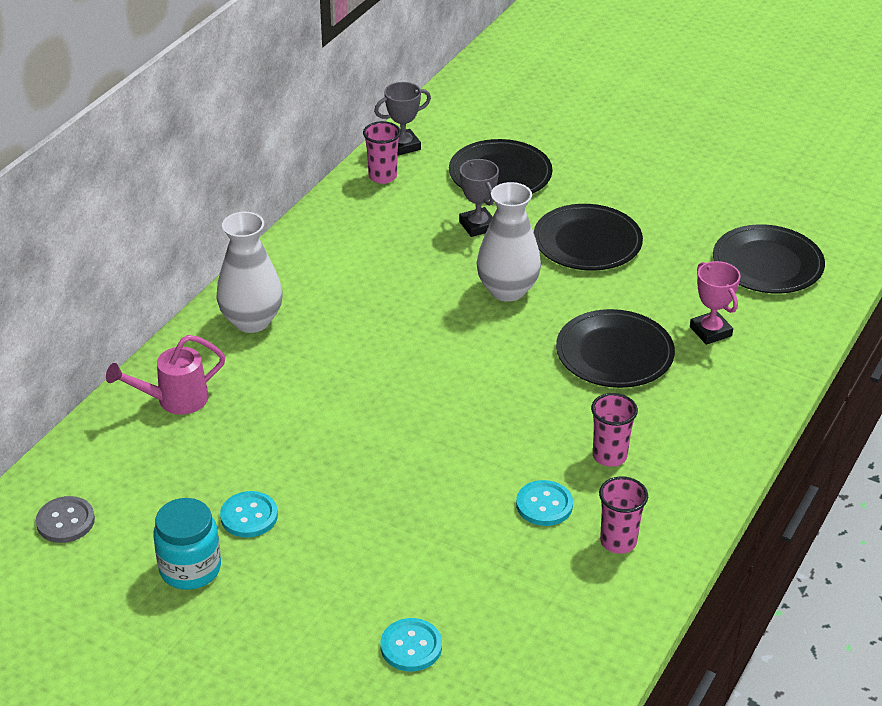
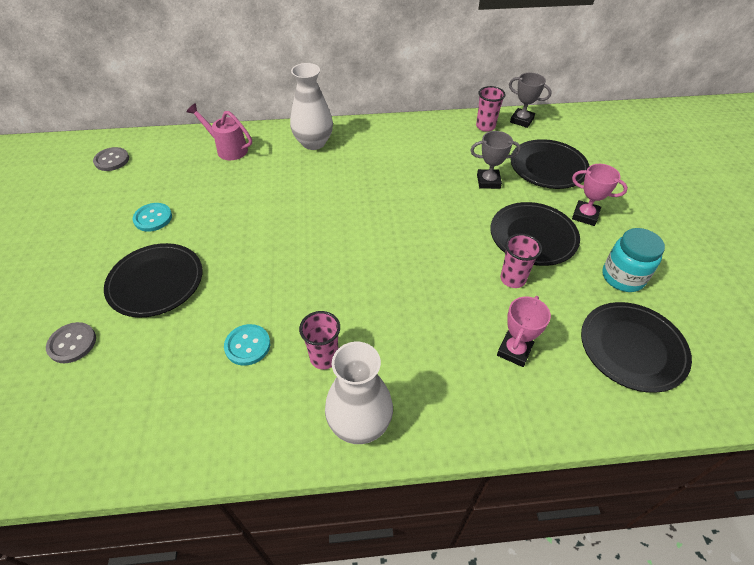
camera: 55 degrees right, 10 degrees up
turquoise jar [153,498,221,590] -> turquoise jar moved to [602,228,665,292]
turquoise button [380,618,442,671] -> grey button [46,322,96,363]
grey trophy [459,159,499,237] -> grey trophy turned 60 degrees clockwise [470,131,521,189]
white vase [477,182,541,302] -> white vase moved to [325,342,393,444]
black plate [556,309,675,388] -> black plate moved to [104,243,202,317]
pink cup [599,476,648,554] -> pink cup moved to [500,234,542,288]
none -> pink trophy [572,164,628,226]

